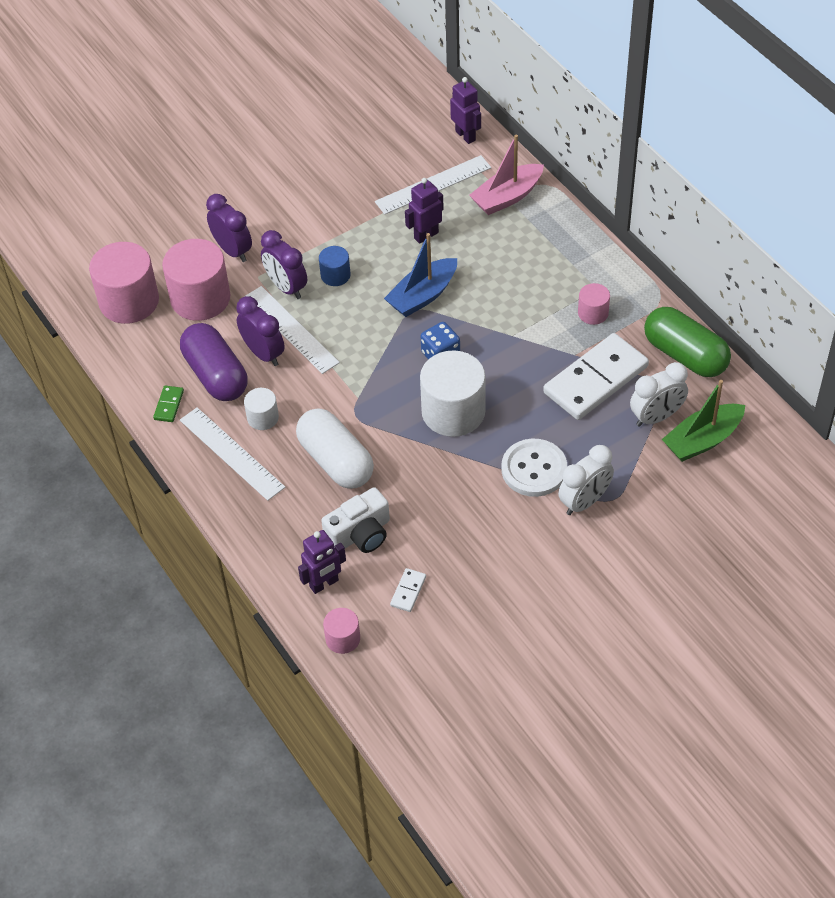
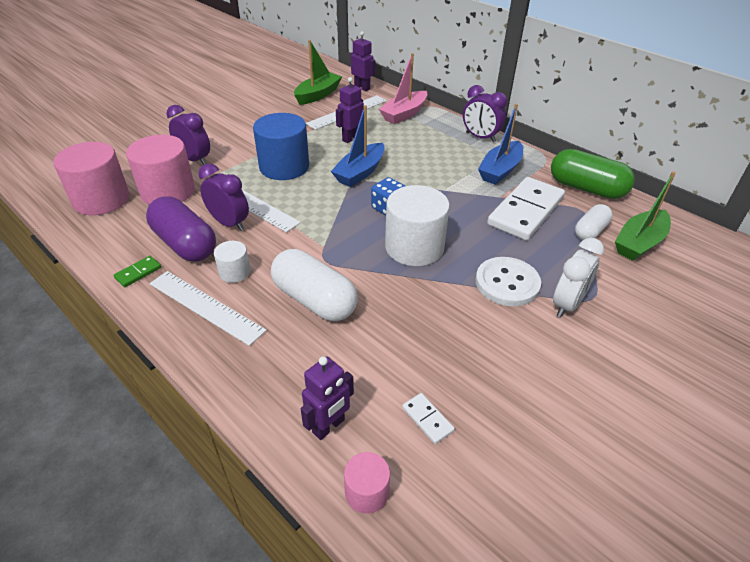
camera: 15 degrees left, 10 degrees down
green domino [153,386,184,422] -> green domino turned 45 degrees clockwise [113,256,161,287]
purple clock [261,230,307,299] -> purple clock moved to [463,85,507,142]
blue cylinder [319,246,351,286] -> blue cylinder [253,113,309,180], size x2.00
white camera [321,487,390,553] -> none
white domino [390,568,426,612] -> white domino turned 45 degrees counterclockwise [402,393,455,444]
pink cylinder [578,283,610,325] -> blue boat [478,104,523,185]
white clock [630,362,688,427] -> white capsule [575,204,613,240]
none -> green boat [294,40,342,105]

